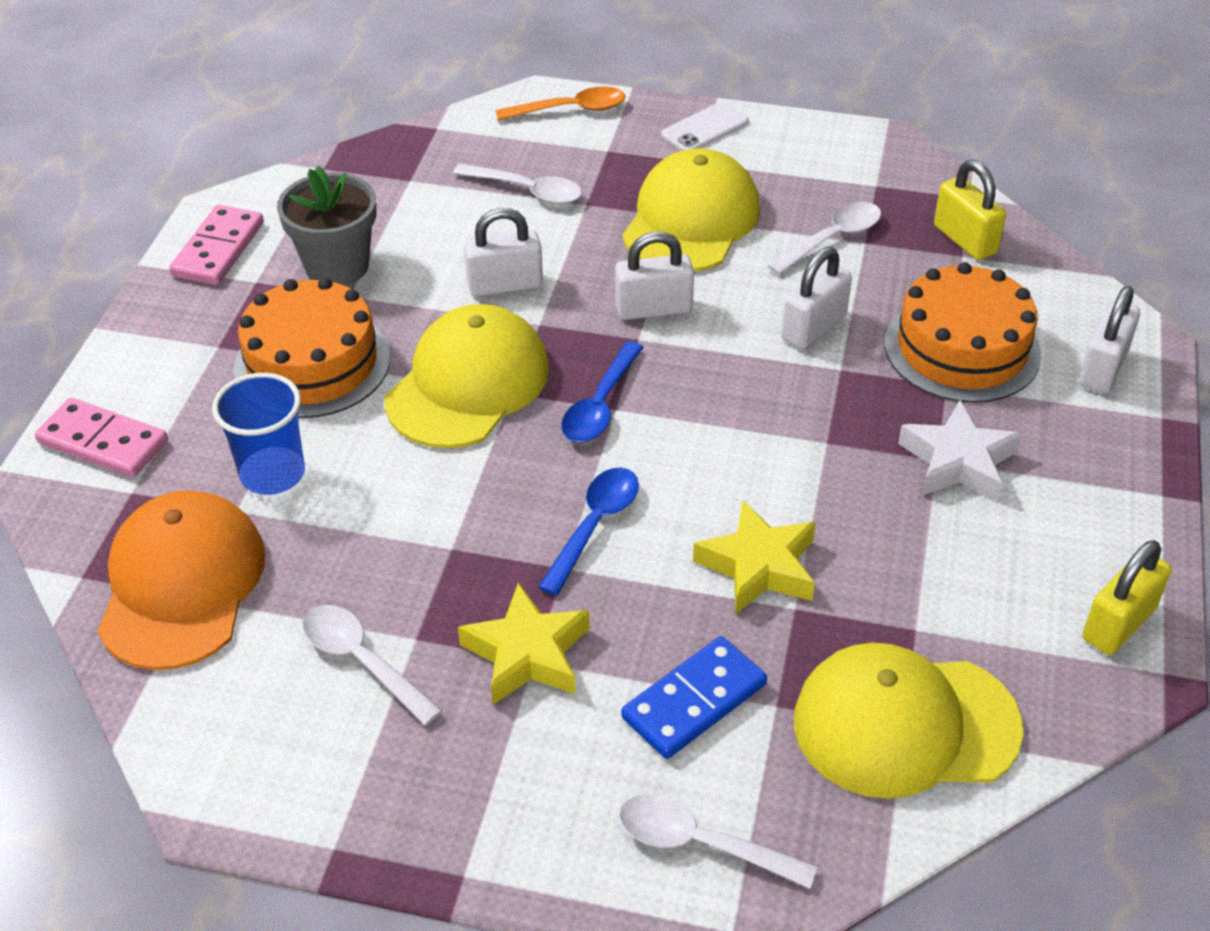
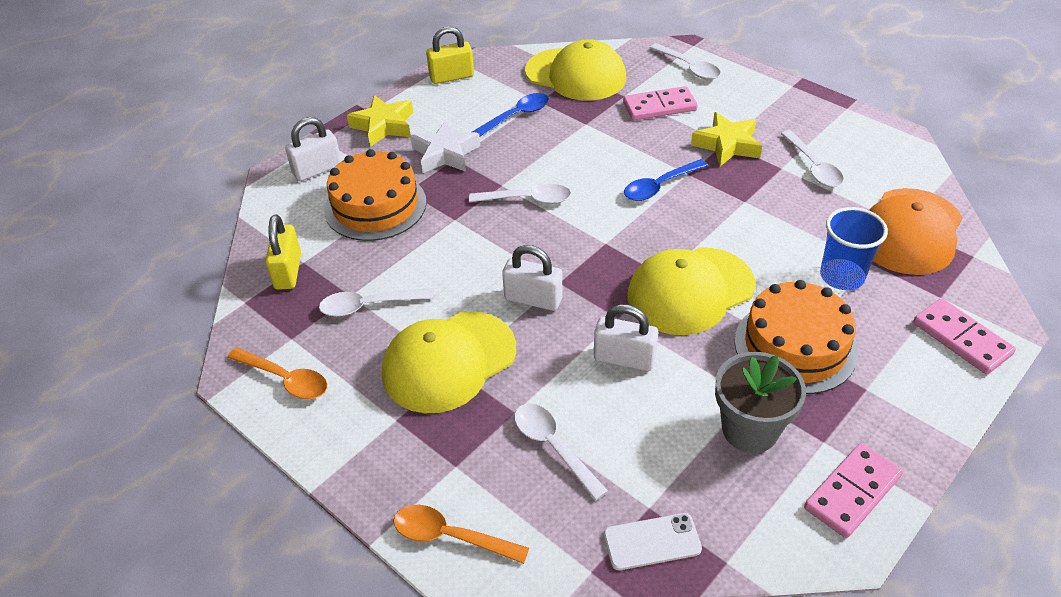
camera: 150 degrees left, 0 degrees up
blue spoon [561,341,644,442] -> blue spoon moved to [472,93,549,136]
blue domino [621,636,767,759] -> pink domino [623,86,698,120]
white phone [661,102,749,151] -> white phone moved to [604,513,702,570]
yellow star [693,500,816,614] -> yellow star moved to [347,95,413,147]
white padlock [781,247,852,349] -> none
none -> orange spoon [227,347,327,399]
none -> white spoon [469,184,571,204]

